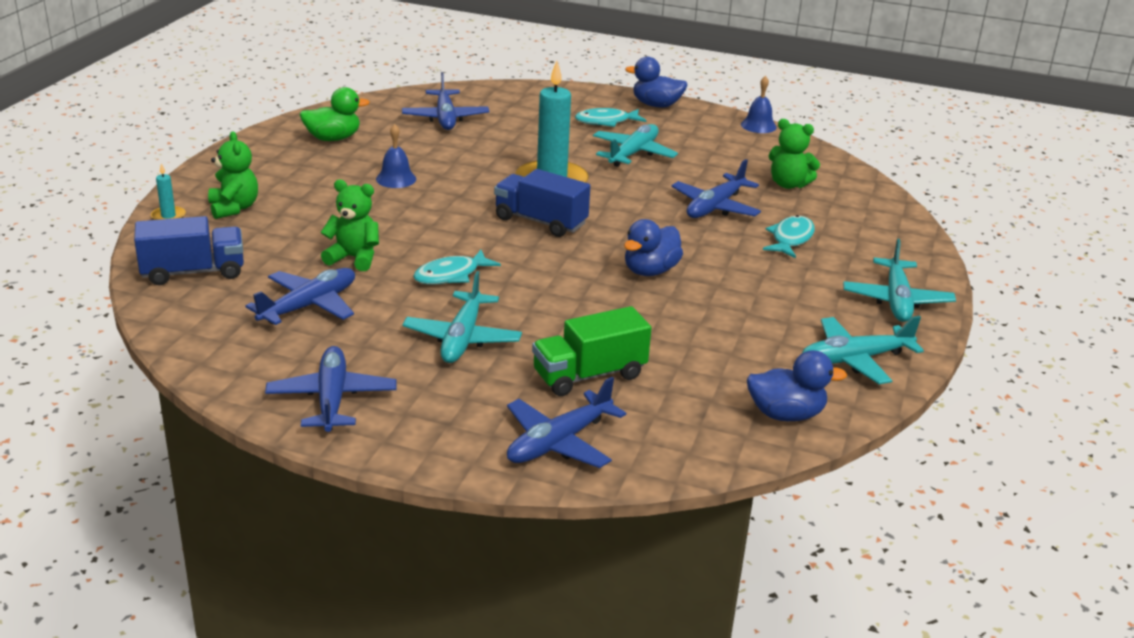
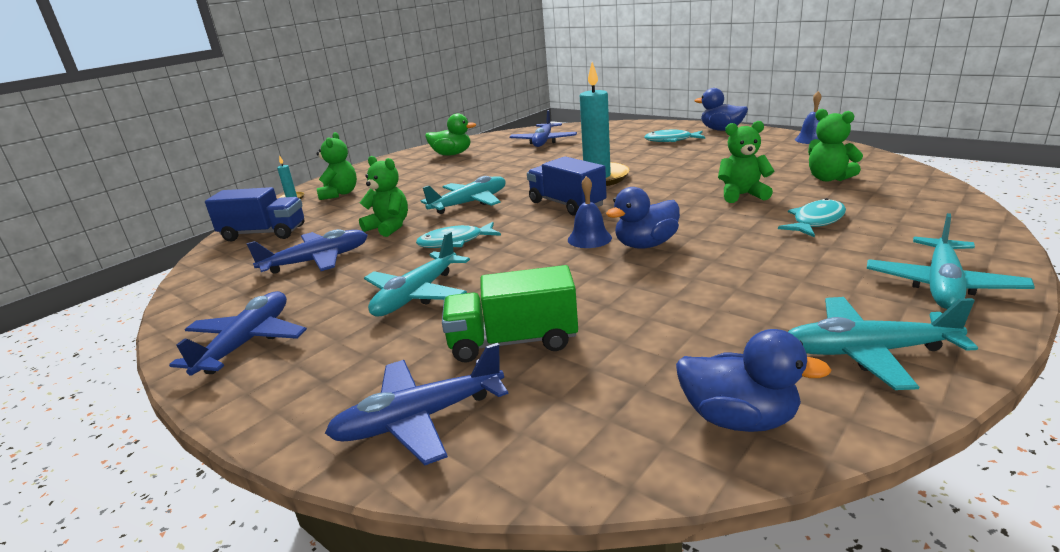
camera: 25 degrees right, 5 degrees down
blue bell [376,124,416,188] -> blue bell moved to [568,176,612,248]
turquoise plane [593,124,678,167] -> turquoise plane moved to [421,176,506,214]
blue plane [671,159,761,218] -> green teddy bear [718,121,774,203]

